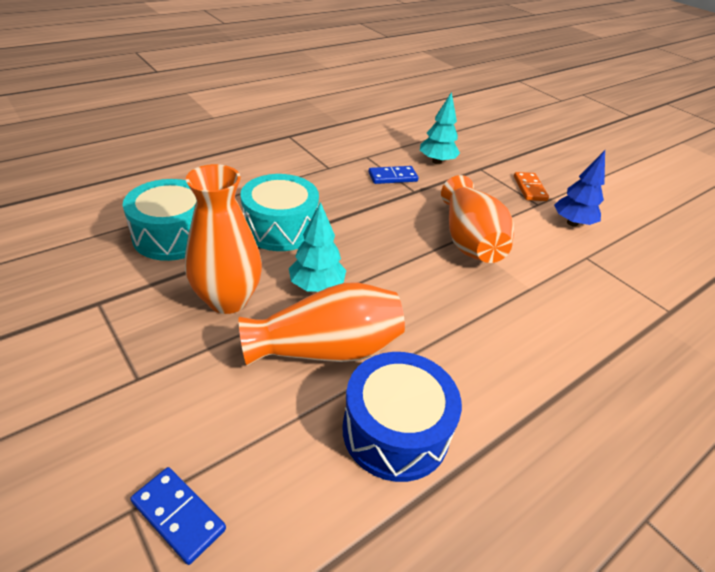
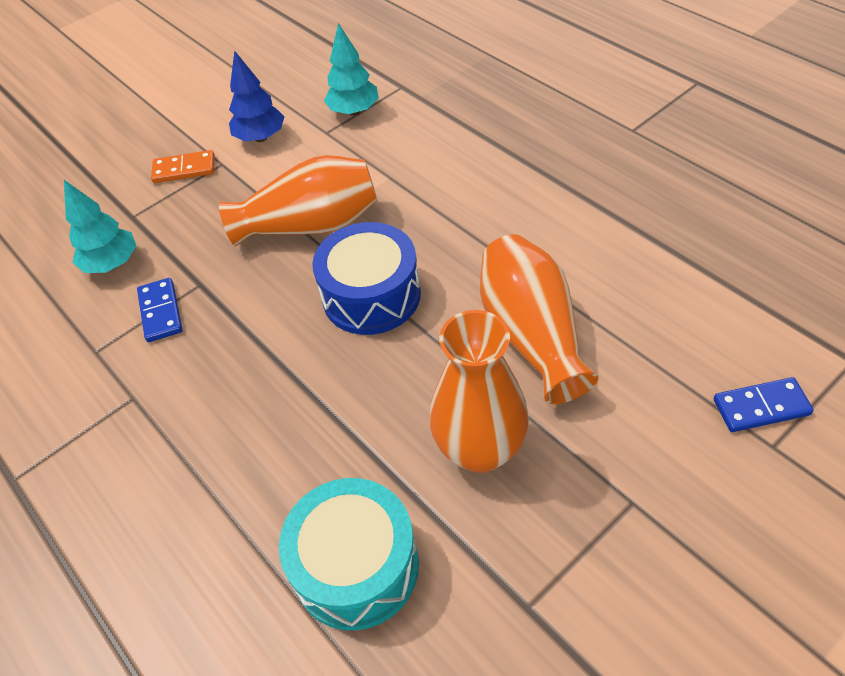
camera: 85 degrees left, 10 degrees up
blue domino [130,467,226,565] -> blue domino turned 45 degrees clockwise [714,377,814,432]
turquoise drum [240,174,319,251] -> none
turquoise tree [289,202,346,292] -> turquoise tree moved to [324,23,379,116]
blue drum [343,352,462,482] -> blue drum moved to [312,222,421,335]

